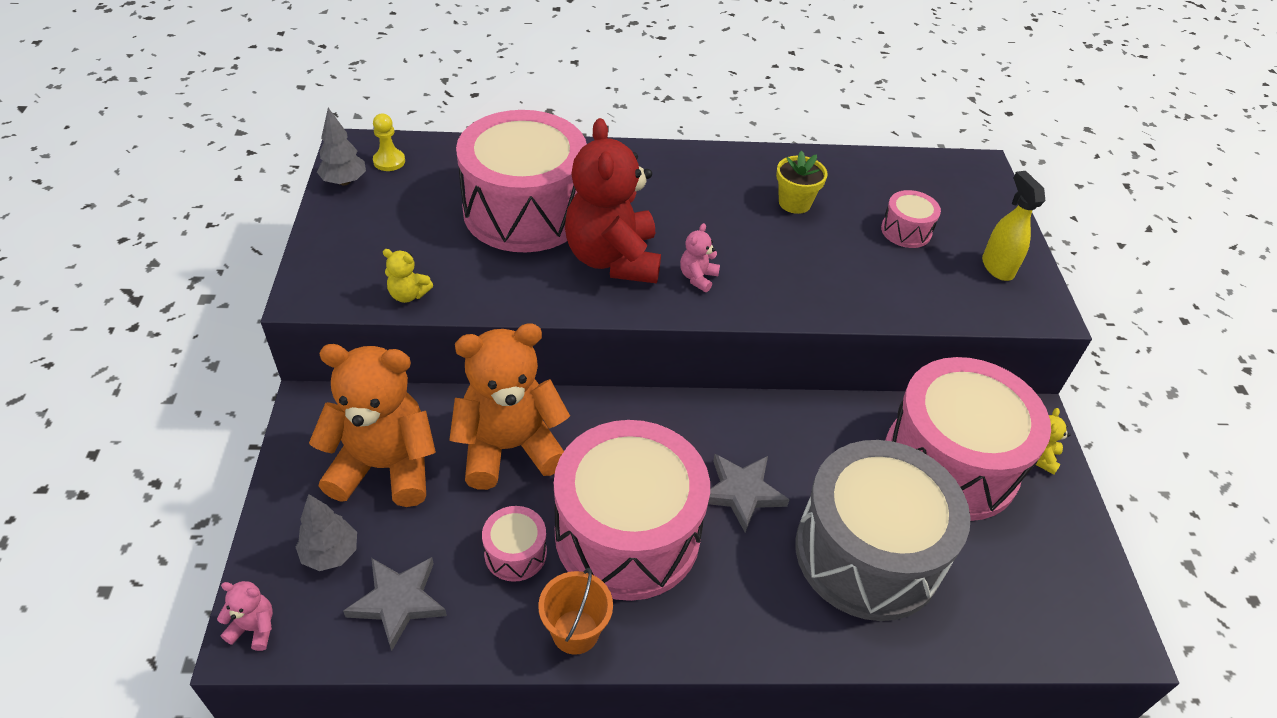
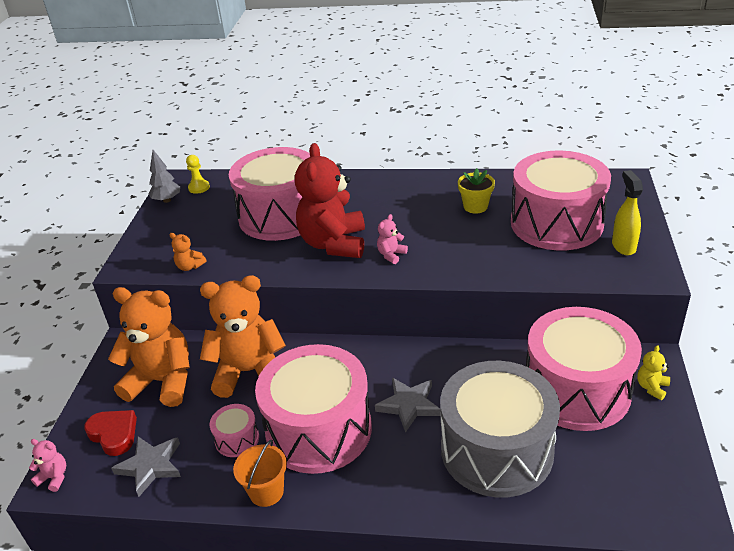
camera: 15 degrees right, 10 degrees down
grey tree [296,494,357,571] -> red heart [84,410,137,456]
yellow teddy bear [383,249,433,303] -> orange teddy bear [169,233,207,271]
pink drum [881,190,941,248] -> pink drum [511,150,611,250], size x2.40

